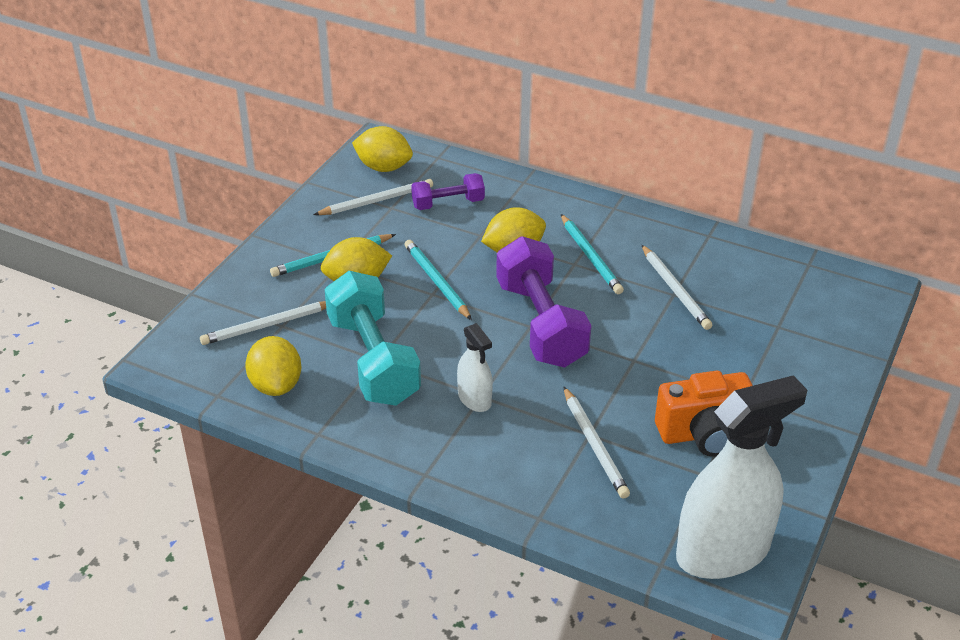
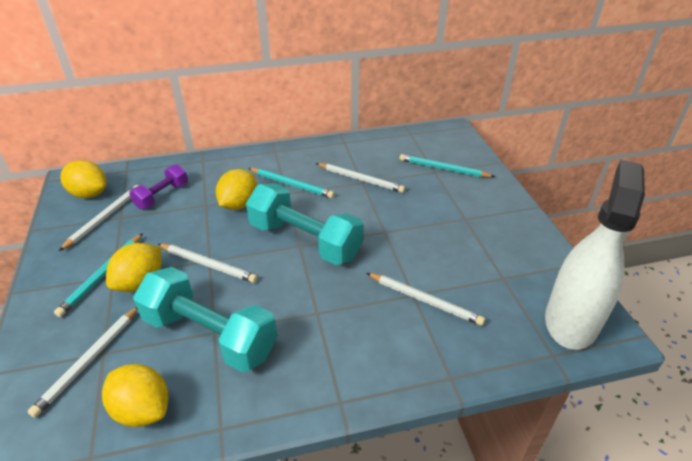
camera: 40 degrees left, 0 degrees up
yellow lemon [352,126,413,172] -> yellow lemon turned 45 degrees clockwise [60,160,106,198]
turquoise pencil [405,240,472,320] -> turquoise pencil moved to [400,154,495,177]
white spray bottle [457,323,493,412] -> none
purple dumbbell [496,236,592,368] -> turquoise dumbbell [246,183,364,265]
orange camera [655,371,753,457] -> none
none -> white pencil [158,244,258,283]

